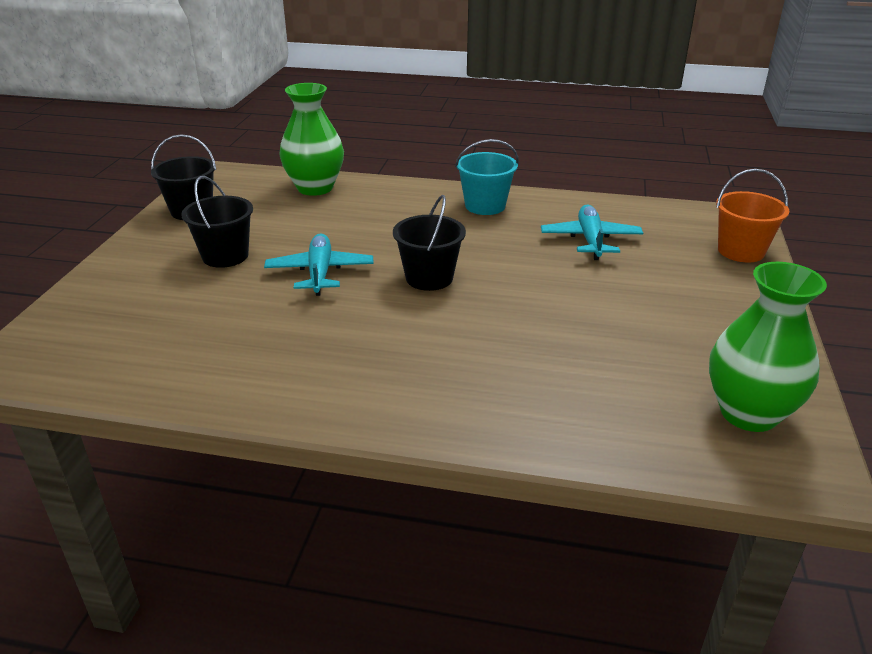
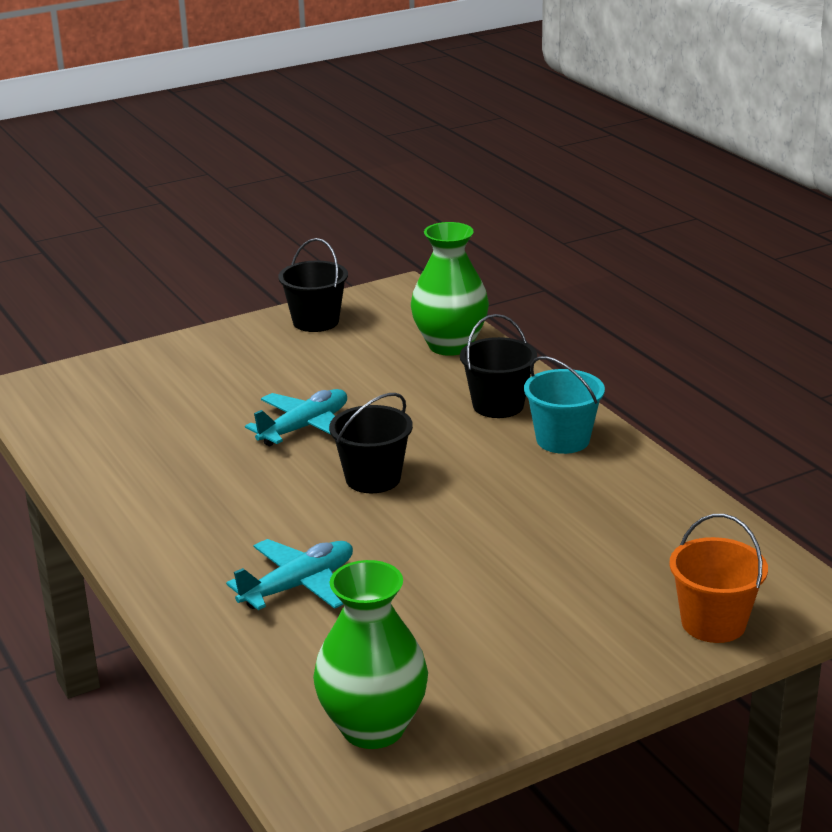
camera: 50 degrees right, 5 degrees down
black bucket [181,176,253,268] -> black bucket moved to [460,314,537,418]
turquoise plane [541,204,643,260] -> turquoise plane moved to [226,539,353,610]

